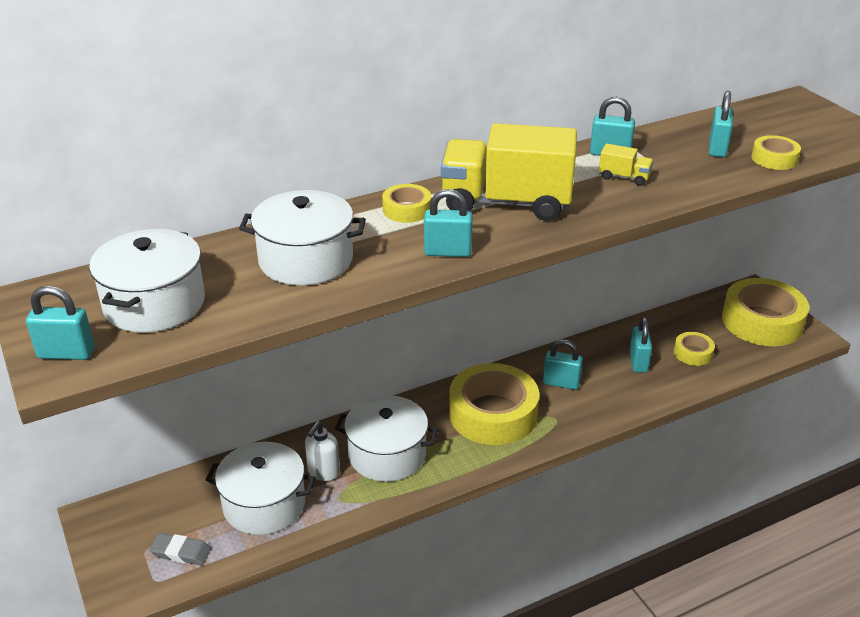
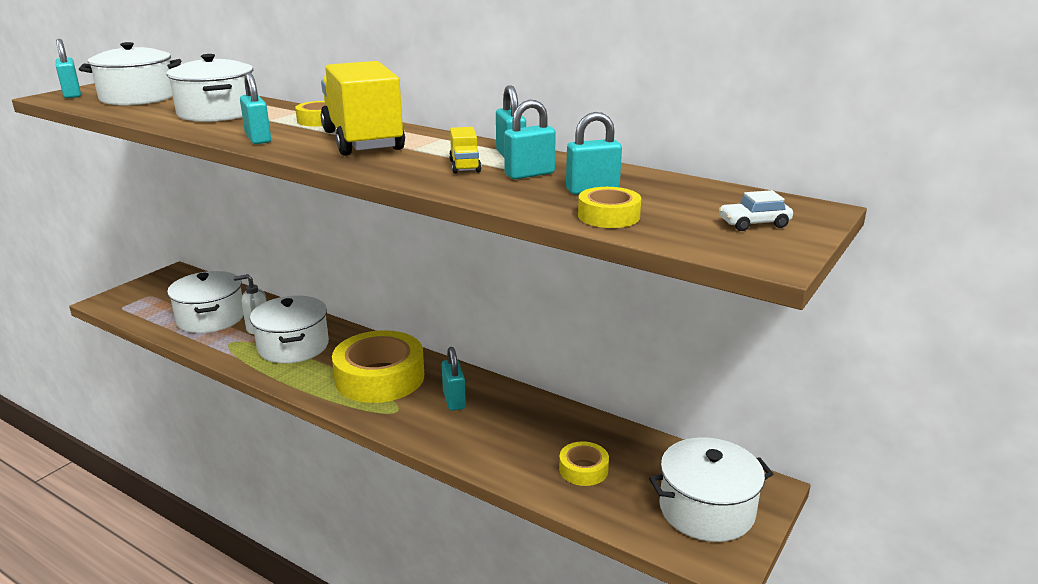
camera: 60 degrees right, 10 degrees down
grey eraser [150,533,211,565] -> none
turquoise padlock [629,317,652,373] -> turquoise padlock moved to [504,100,556,179]
yellow tape [722,278,809,346] -> white pot [649,437,773,542]
none -> white car [719,190,793,231]

